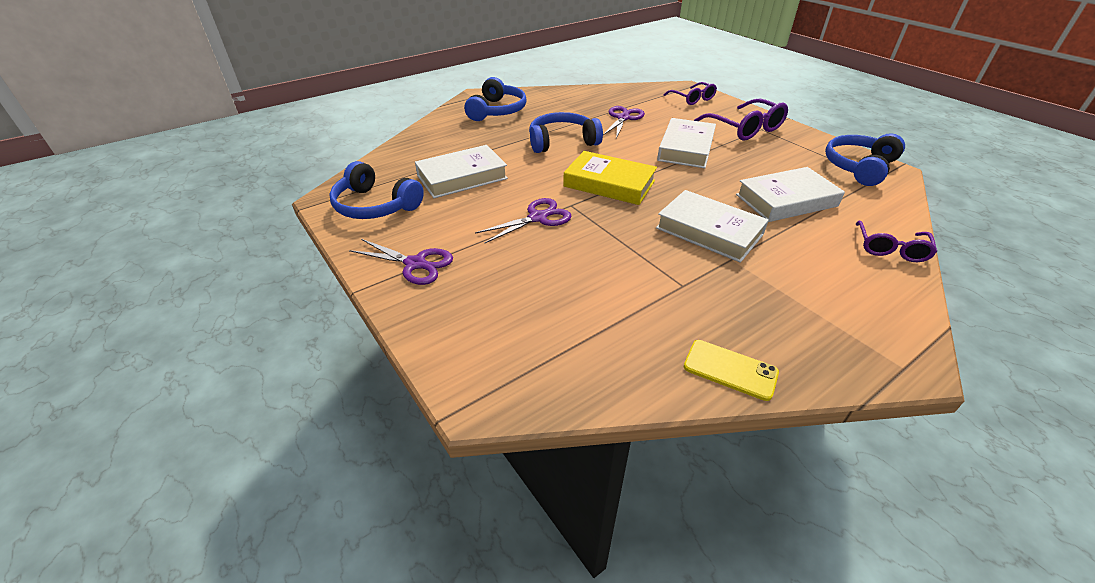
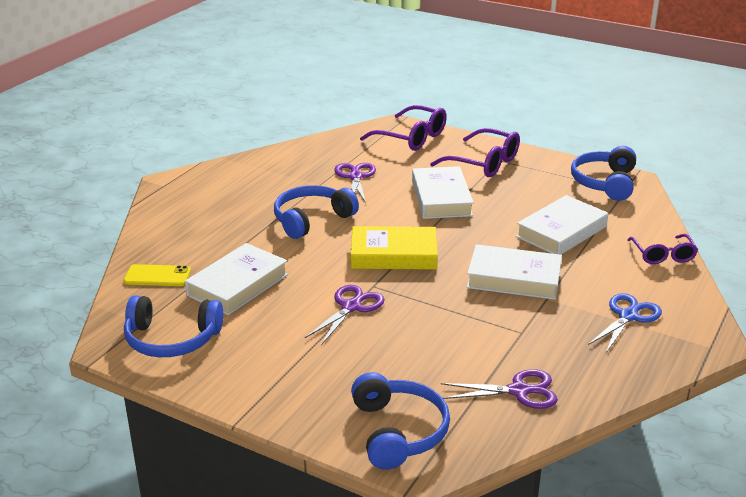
camera: 25 degrees left, 10 degrees down
purple scissors [349,239,453,285] -> purple scissors moved to [441,369,558,409]
blue headphones [464,77,527,121] -> blue headphones moved to [351,372,450,470]
purple glasses [664,82,717,105] -> purple glasses [360,105,447,151], size x1.56
yellow phone [684,340,779,401] -> yellow phone moved to [123,264,191,286]
none -> blue scissors [588,293,662,353]

